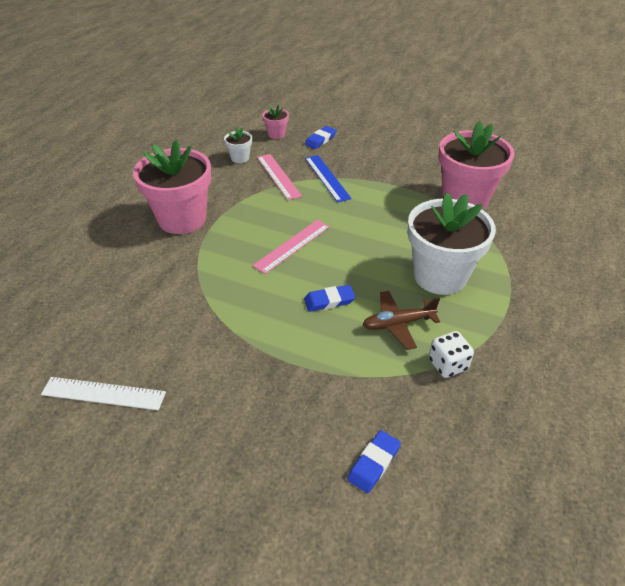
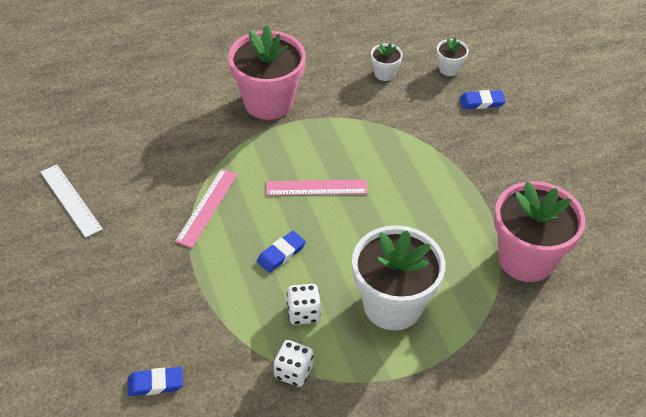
camera: 45 degrees right, 5 degrees up
pink ruler [257,154,302,200] -> pink ruler moved to [175,169,238,248]
pink flower pot [262,105,289,139] -> white flower pot [437,38,469,76]
blue eraser [304,285,355,312] -> blue eraser turned 75 degrees counterclockwise [257,231,306,273]
blue ruler [305,155,352,203] -> none
brown plane [363,291,440,350] -> white dice [287,284,321,325]

